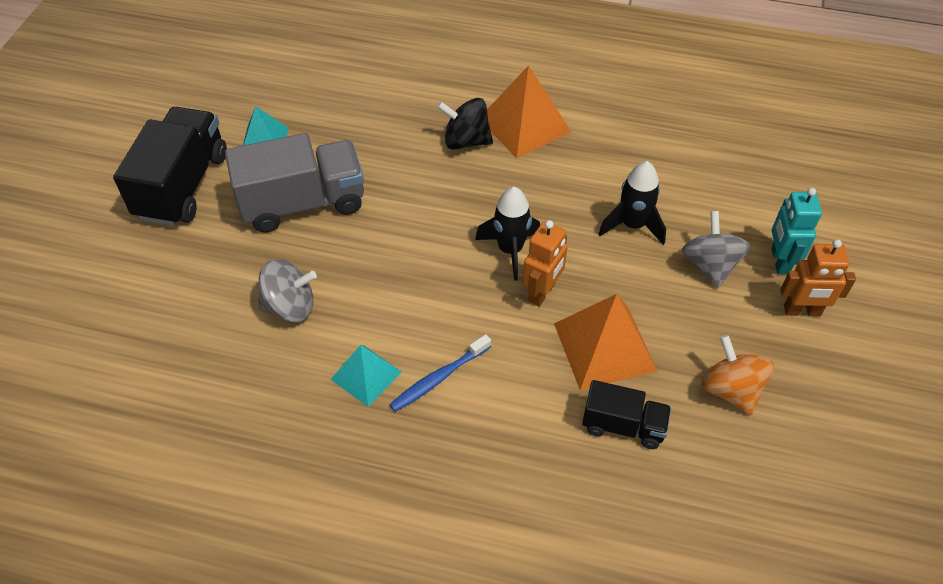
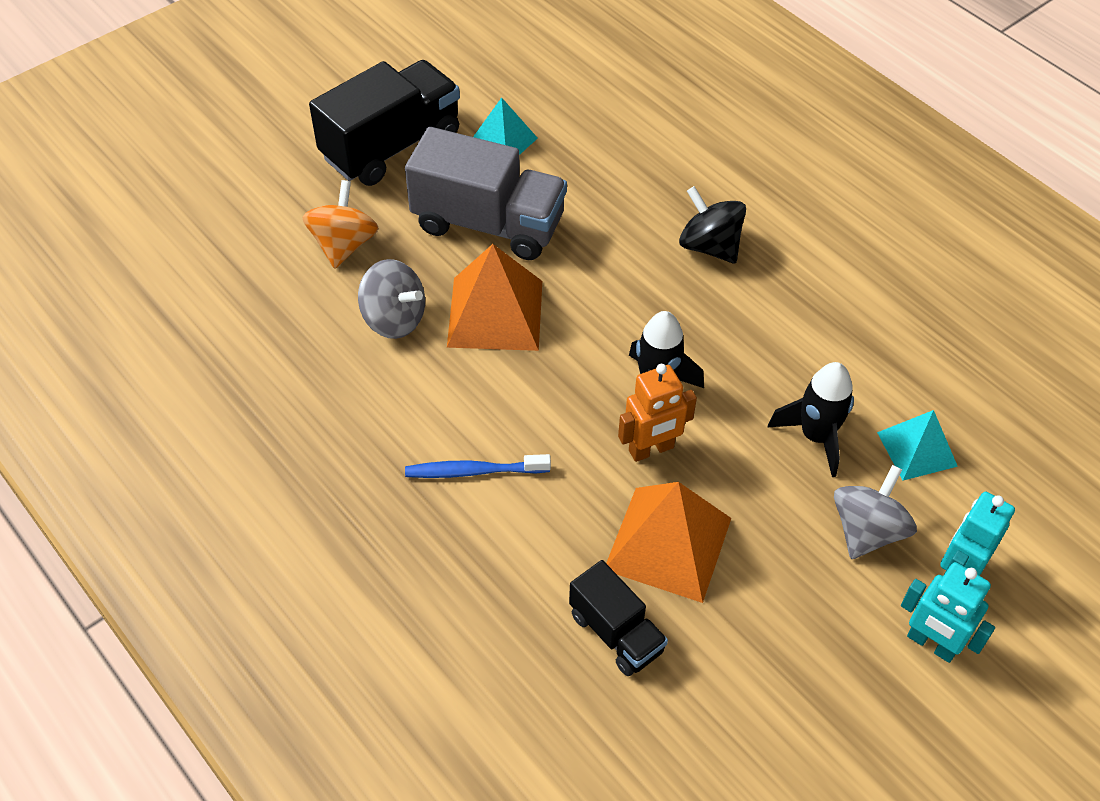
camera: 35 degrees right, 0 degrees up
turquoise pyramid [330,345,402,407] -> turquoise pyramid moved to [877,410,958,481]
orange pyramid [487,65,571,158] -> orange pyramid moved to [447,244,542,351]
orange spinning top [701,335,774,415] -> orange spinning top moved to [302,180,379,269]
orange robot [780,239,856,316] -> turquoise robot [901,562,995,663]

